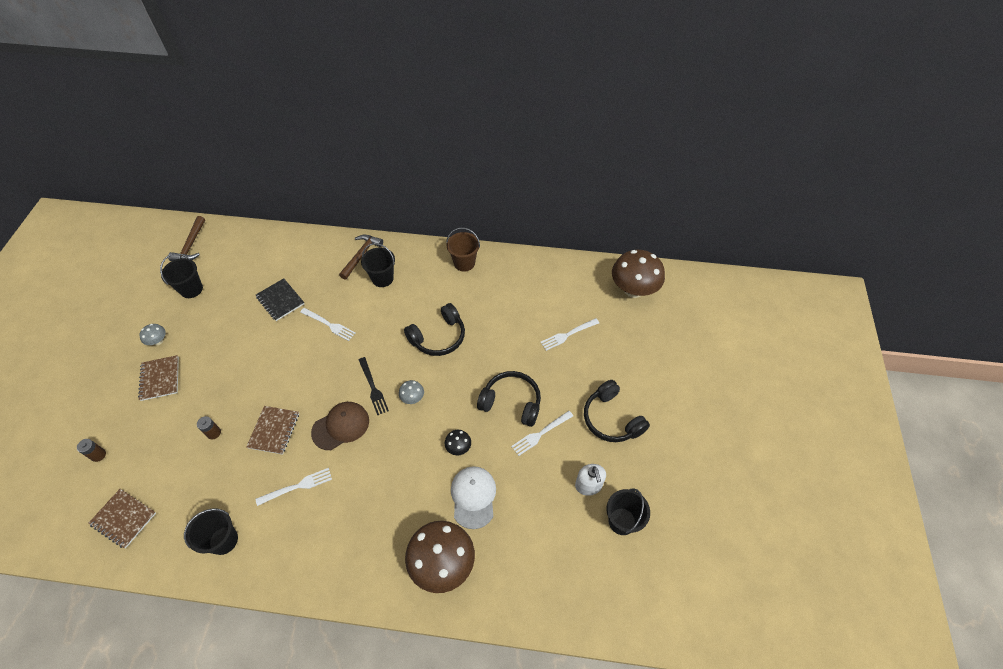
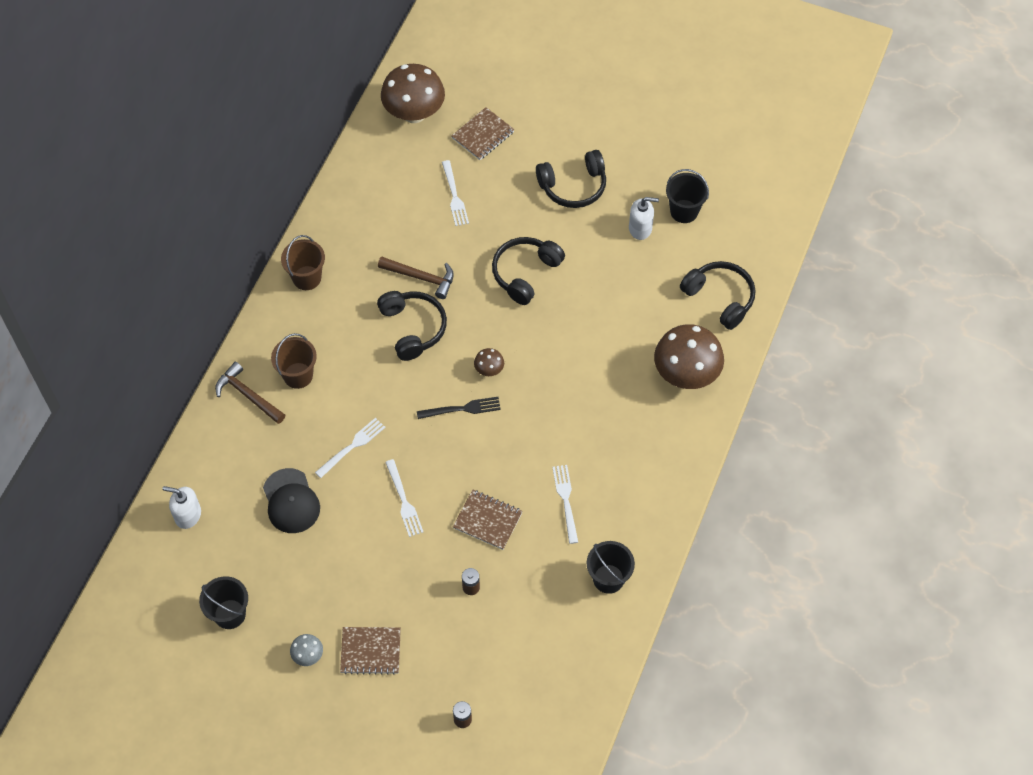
camera: 75 degrees left, 5 degrees up
brown notebook [89,489,156,548] -> brown notebook moved to [452,107,515,160]
brown hammer [168,216,205,261] -> brown hammer moved to [378,256,454,299]
black notebook [256,278,304,321] -> black cap [263,468,320,533]
brown cap [311,402,369,450] -> none
black bucket [361,243,395,287] -> brown bucket [271,333,317,389]
grey mushroom [399,380,424,404] -> brown mushroom [474,348,504,376]
black mushroom [445,430,471,455] -> none
white cap [451,466,496,529] -> none
white fork [511,411,573,456] -> white fork moved to [385,459,423,537]
none -> white soap dispenser [162,486,201,529]
none -> black headphones [680,261,755,330]

